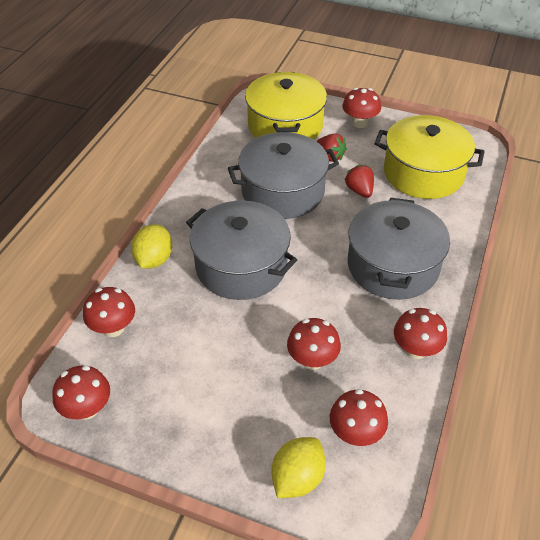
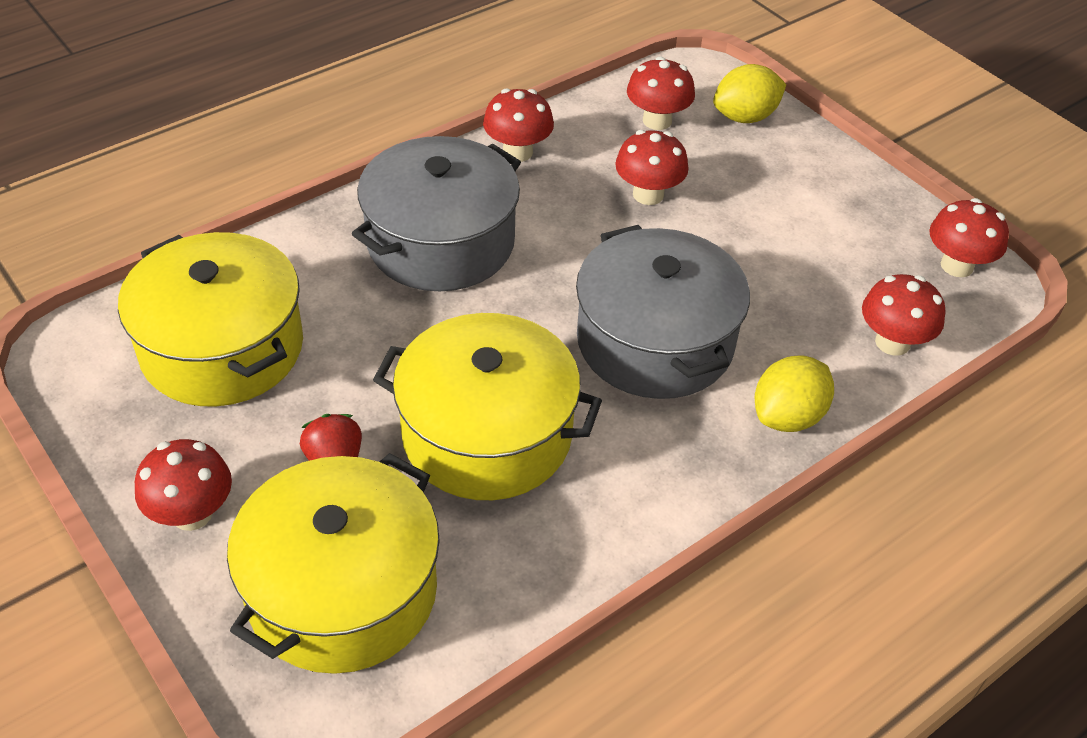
camera: 150 degrees left, 0 degrees up
grey pot [228,132,339,219] -> yellow pot [373,313,602,500]
red strawberry [345,164,374,198] -> none

